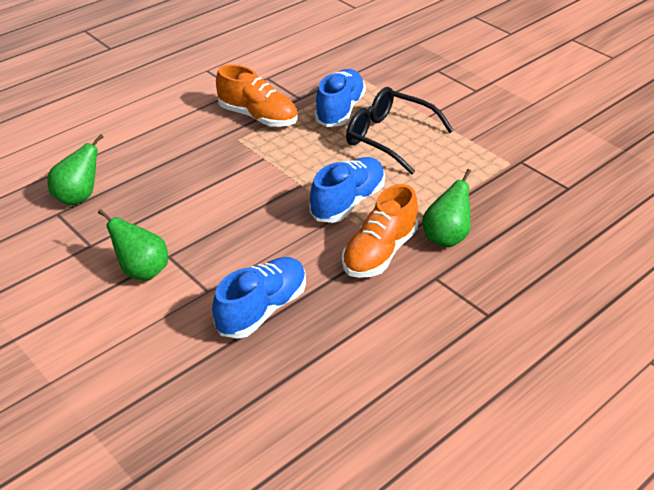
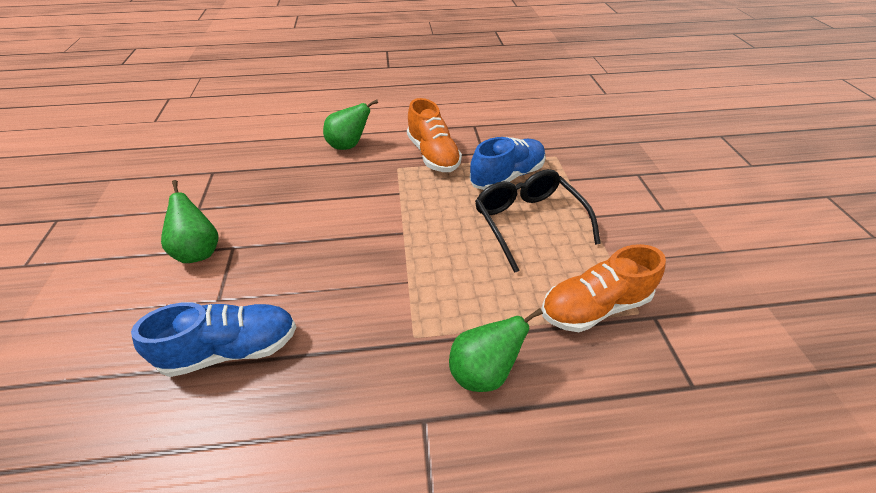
camera: 35 degrees right, 5 degrees up
green pear [47,134,104,205] -> green pear moved to [323,100,378,150]
blue shoe [309,157,385,223] -> none
orange shoe [342,184,418,278] -> orange shoe moved to [541,244,666,332]

